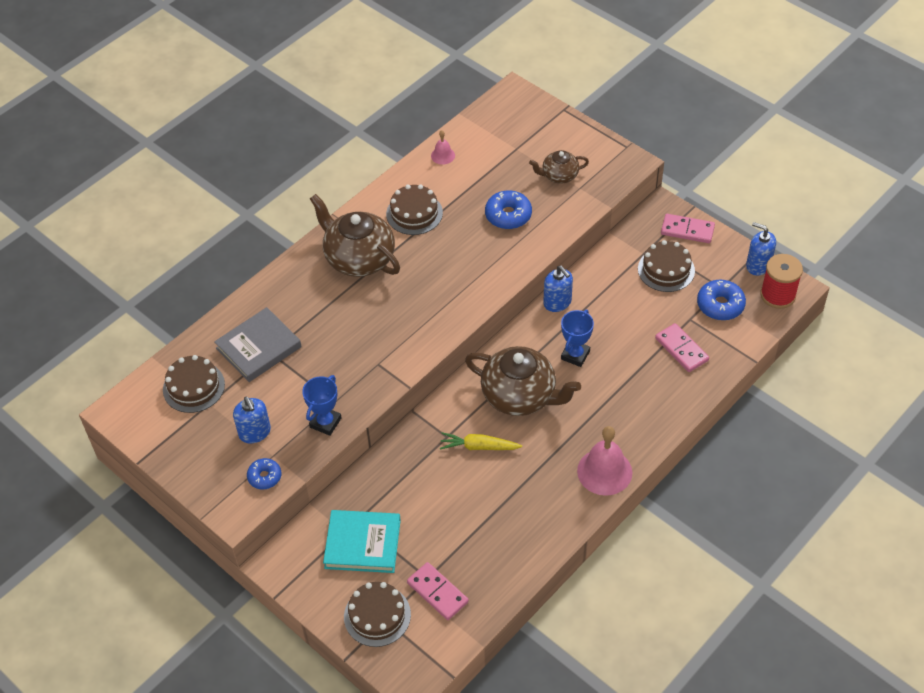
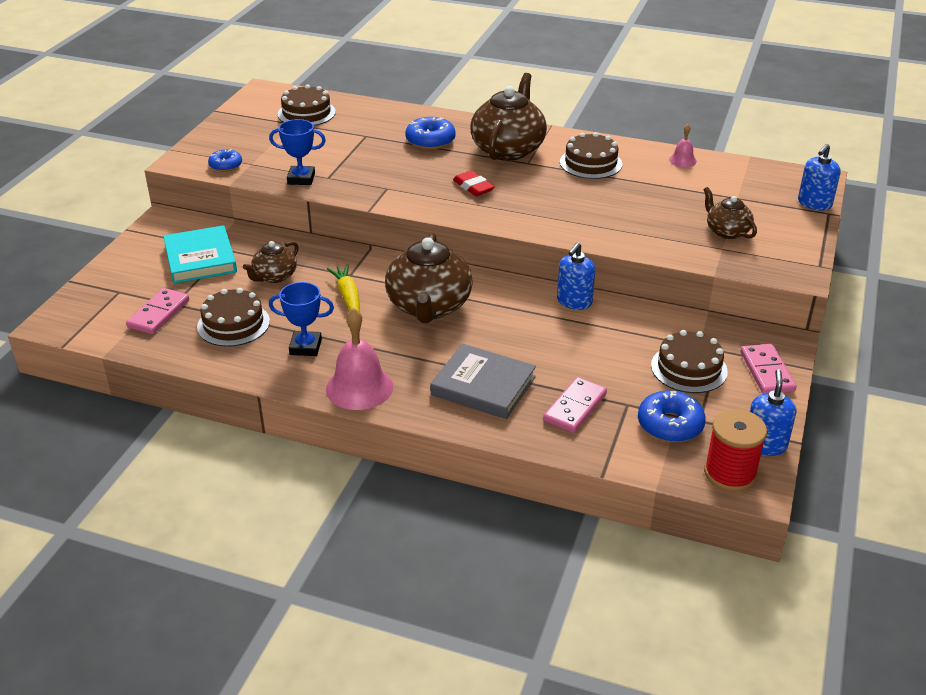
camera: 65 degrees right, 15 degrees down
grey book [214,307,302,382] -> grey book moved to [430,344,536,419]
blue soap dispenser [233,396,271,443] -> blue soap dispenser moved to [798,144,840,211]
brown cake [344,582,411,647] -> brown cake moved to [197,288,270,347]
blue donut [485,190,532,229] -> blue donut moved to [405,117,456,150]
blue trophy [561,310,594,367] -> blue trophy moved to [269,282,334,356]
none -> brown teapot [243,241,299,283]
none -> red eraser [453,171,495,196]

